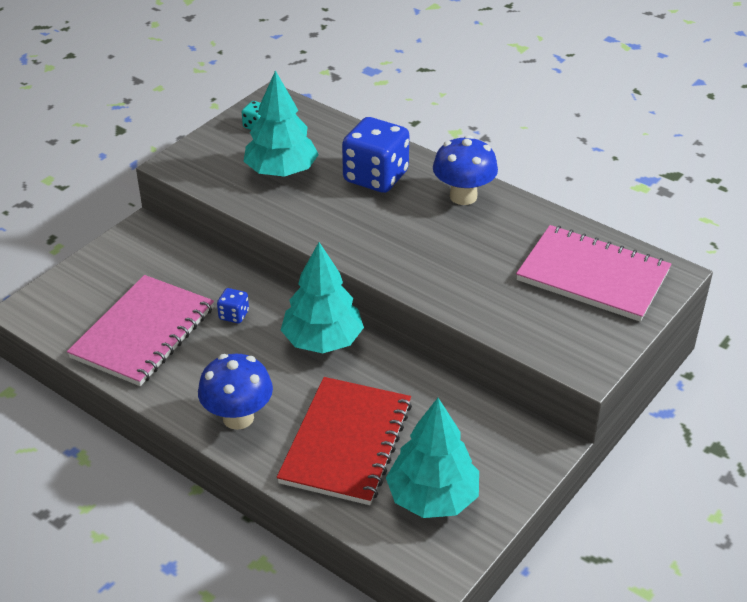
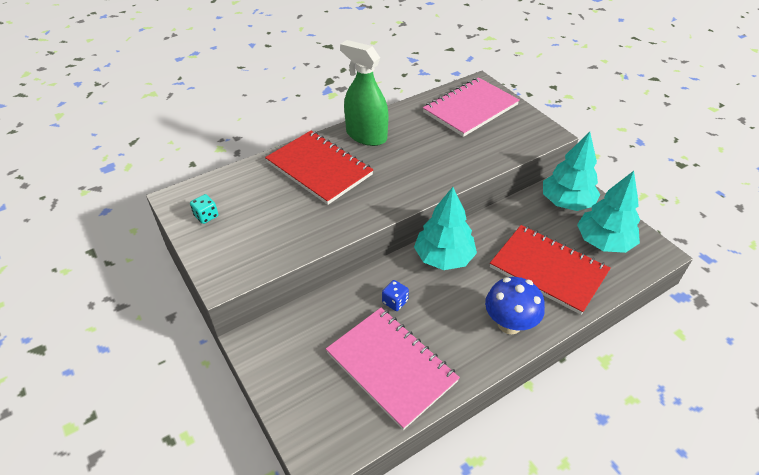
camera: 70 degrees left, 5 degrees up
turquoise tree [243,70,319,177] -> turquoise tree moved to [543,132,601,211]
blue dice [342,117,409,193] -> red notebook [265,131,373,205]
blue mushroom [433,135,498,205] -> green spray bottle [340,40,388,146]

